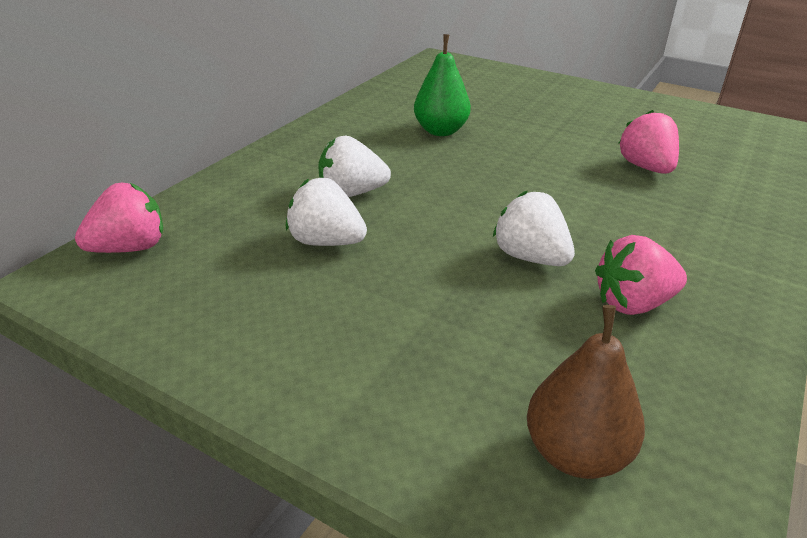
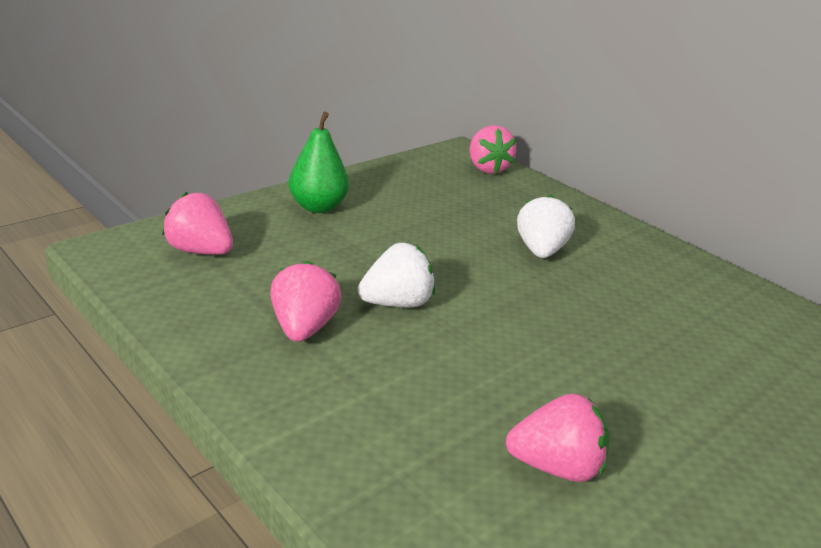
camera: 105 degrees right, 5 degrees down
white strawberry [286,178,367,246] -> none
green pear [414,34,471,136] -> green pear moved to [289,112,349,213]
brown pear [527,305,645,479] -> pink strawberry [162,192,233,255]

